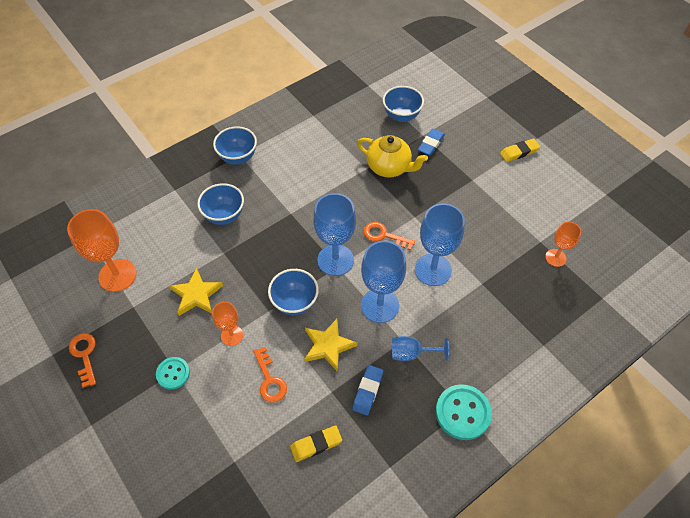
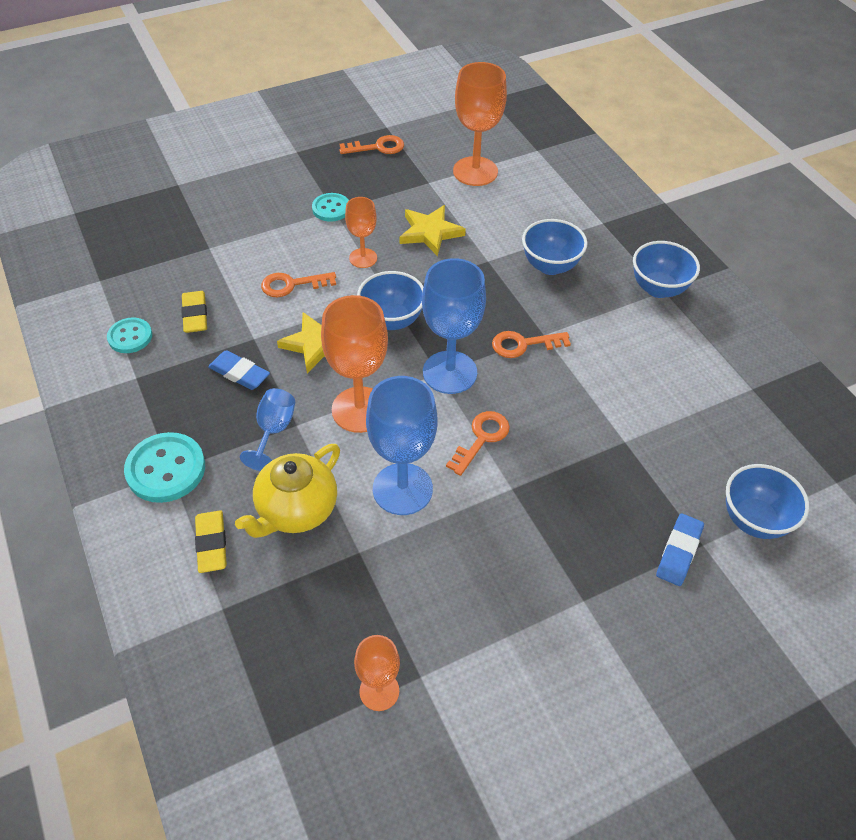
camera: 100 degrees right, 5 degrees down
yellow teapot [357,135,428,177] -> yellow teapot moved to [235,444,340,538]
blue goblet [361,241,406,323] -> orange goblet [321,295,388,433]
blue eraser [418,129,445,156] -> blue eraser turned 75 degrees clockwise [656,514,704,586]
yellow eraser [500,138,540,162] -> yellow eraser moved to [195,510,227,573]
none -> turquoise button [107,318,152,353]
none -> orange key [492,331,571,358]

